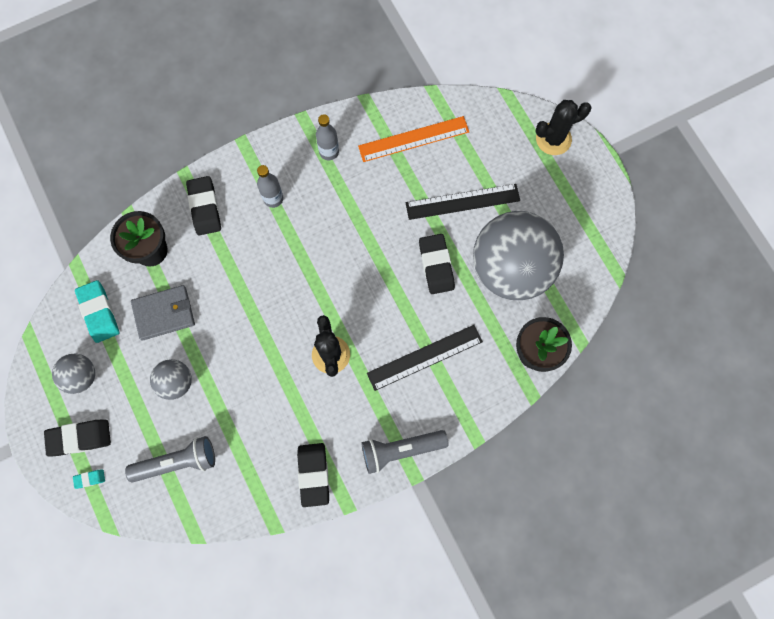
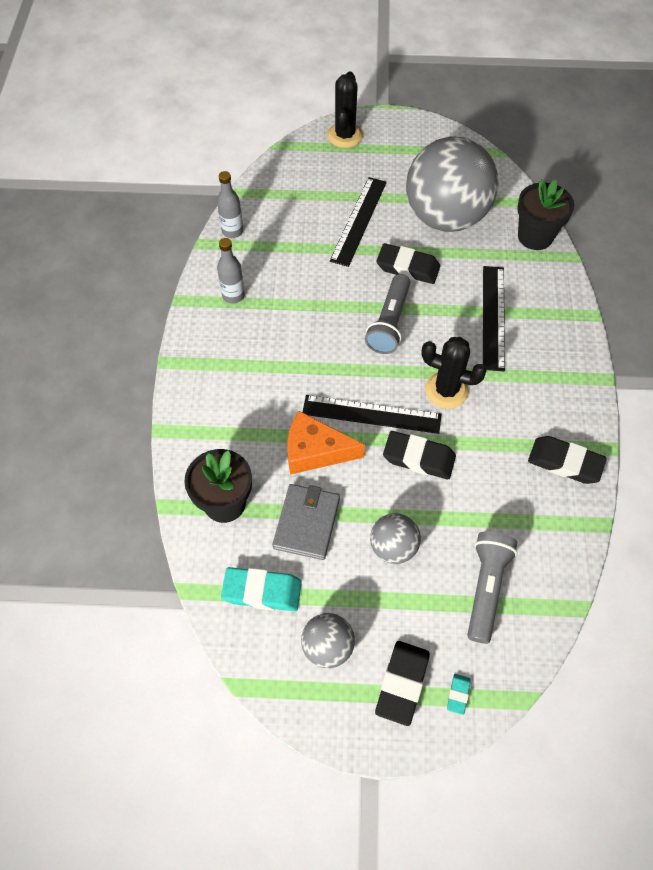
camera: 60 degrees left, 15 degrees down
black eraser [186,176,221,236] -> black eraser moved to [383,431,456,479]
grey bottle [257,165,284,208] -> grey bottle moved to [217,171,243,238]
orange ruler [358,116,469,162] -> none
grey flashlight [361,430,449,474] -> grey flashlight moved to [365,274,410,354]
none -> orange cheese [287,411,365,475]
none -> black ruler [303,395,441,434]

